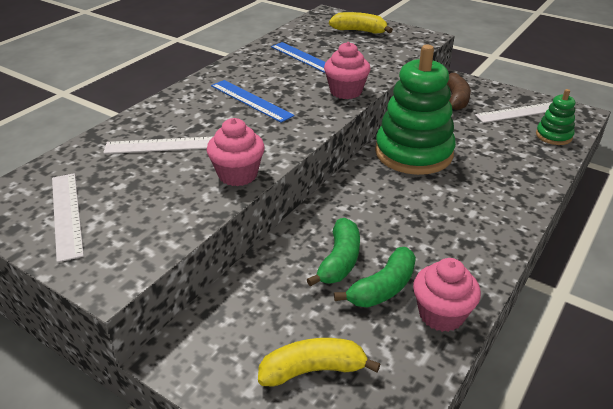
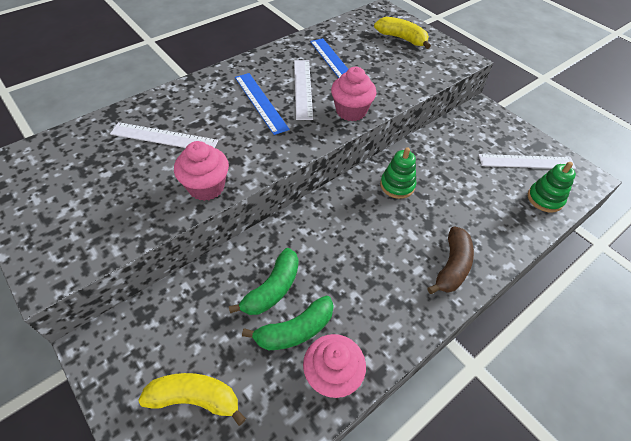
camera: 15 degrees right, 15 degrees up
white ruler [52,173,84,263] -> white ruler moved to [294,60,313,120]
green stacking toy [375,45,456,175] -> green stacking toy [380,147,416,199], size x0.47
brown banana [447,73,471,110] -> brown banana moved to [427,226,474,294]

